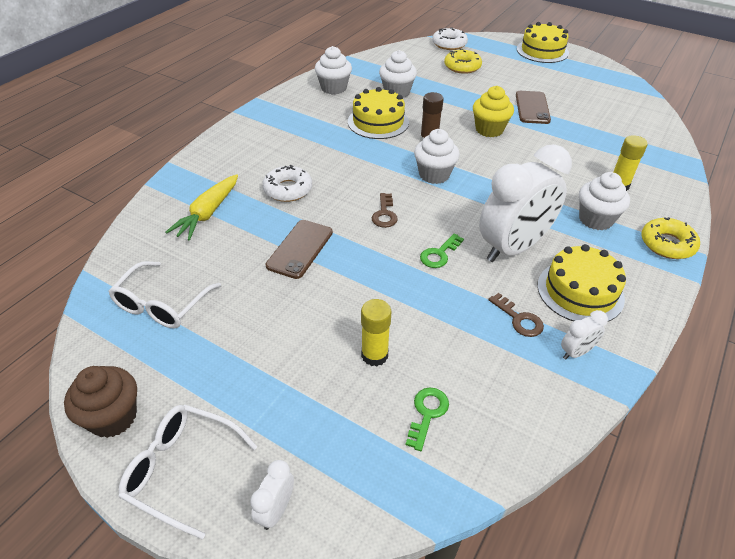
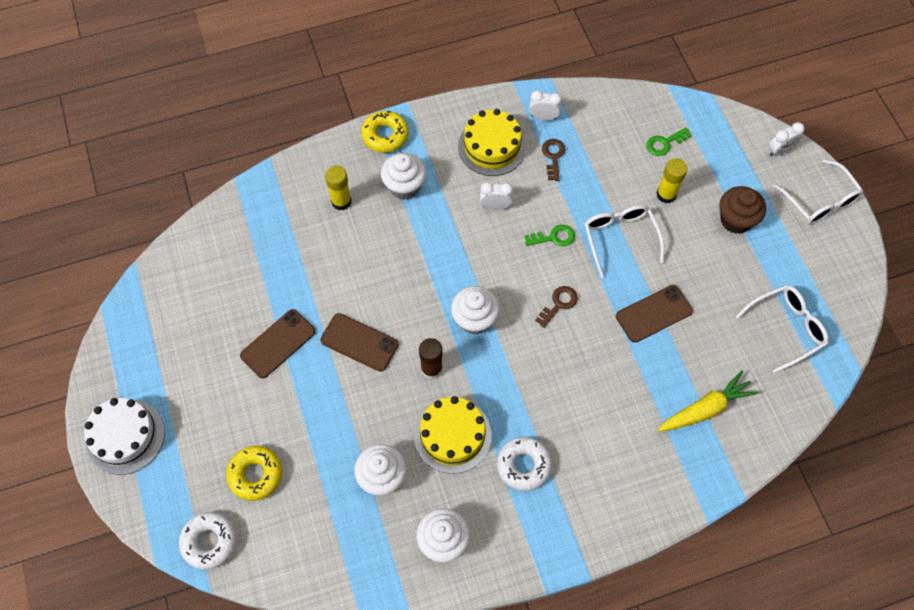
camera: 140 degrees left, 20 degrees up
brown cupcake [64,366,137,438] -> brown cupcake moved to [719,186,766,234]
white donut [262,165,312,202] -> white donut moved to [497,437,552,491]
yellow cupcake [473,86,514,137] -> brown phone [320,313,399,372]
white clock [479,144,572,262] -> white clock [480,182,513,210], size x0.41
yellow cake [517,22,569,63] -> white cake [84,398,165,475]
none -> white glasses [584,205,664,278]

